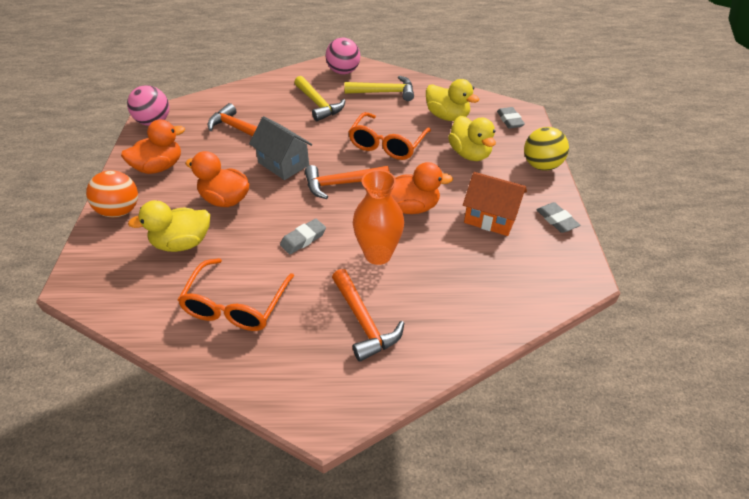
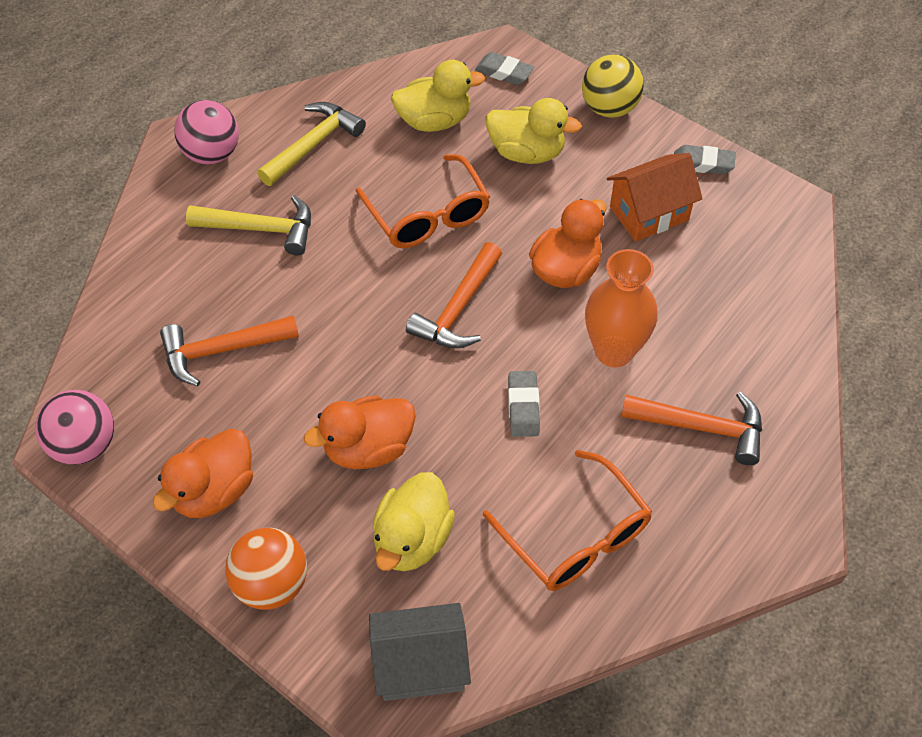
camera: 50 degrees left, 10 degrees up
orange duck [121,120,185,174] -> orange duck turned 150 degrees counterclockwise [153,429,253,518]
grey house [249,116,312,180] -> grey house moved to [369,603,471,701]

